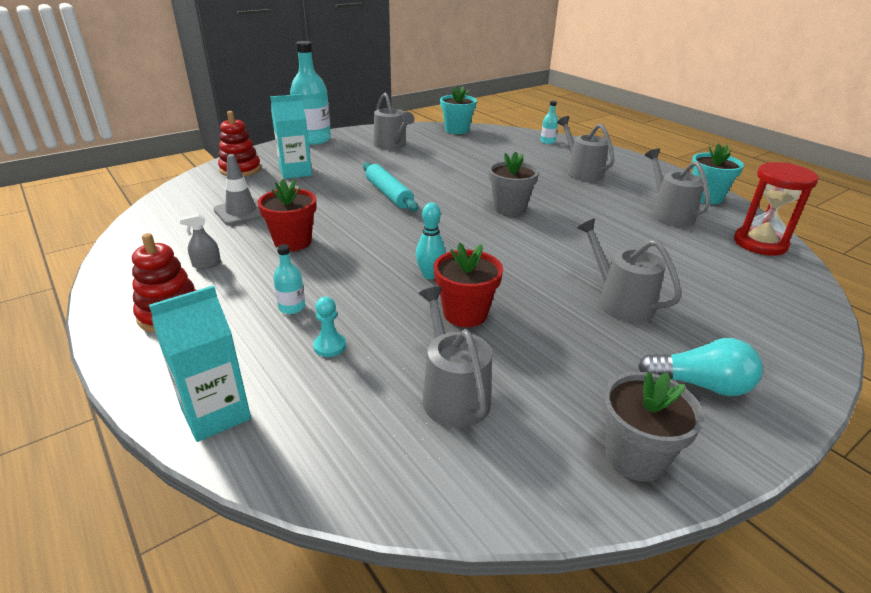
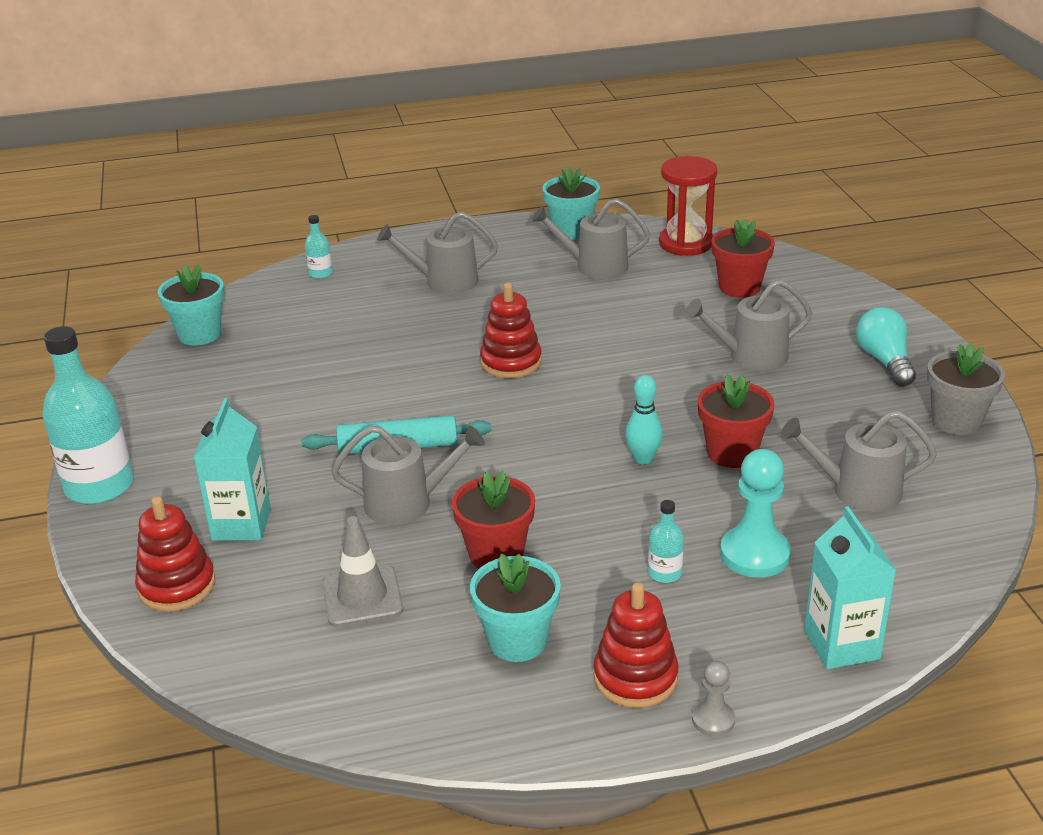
camera: 65 degrees left, 0 degrees up
grey spray bottle [180,214,221,269] -> turquoise flower pot [470,554,561,662]
turquoise pawn [313,297,346,357] -> turquoise pawn [720,449,791,578], size x1.87
grey watering can [374,92,414,150] -> grey watering can moved to [331,425,485,525]
grey flower pot [489,151,539,216] -> red stacking toy [480,283,542,378]
turquoise light bulb [638,338,763,396] -> turquoise light bulb turned 45 degrees counterclockwise [856,307,916,386]
none -> grey pawn [692,661,735,736]
none -> red flower pot [711,219,775,298]

